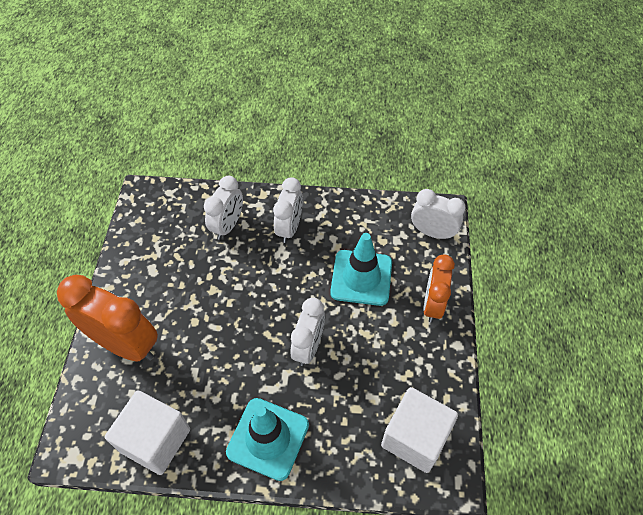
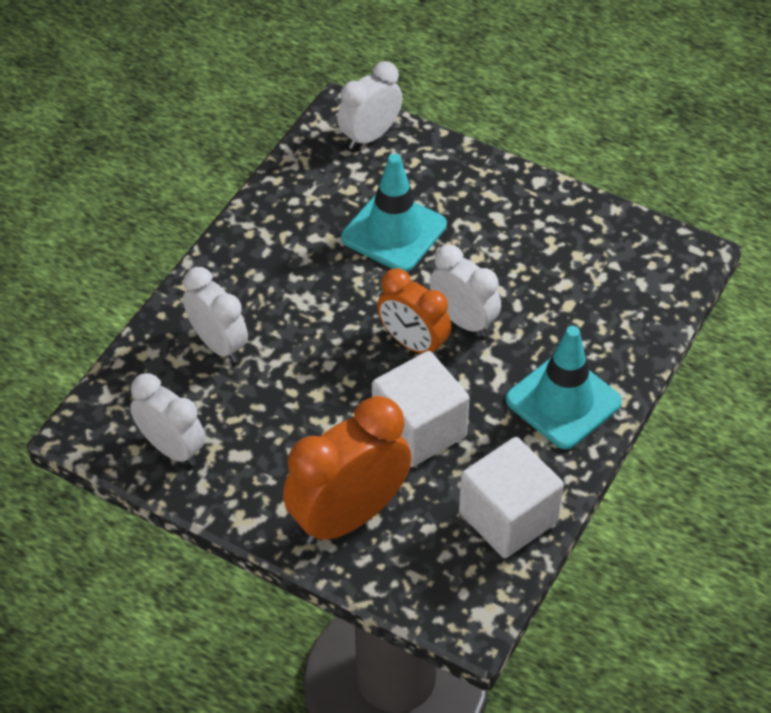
camera: 65 degrees left, 5 degrees down
white clock [273,177,303,243] -> white clock moved to [130,373,205,465]
white cube [381,387,458,473] -> white cube moved to [372,351,470,467]
orange clock [423,254,455,323] -> orange clock moved to [377,268,451,358]

